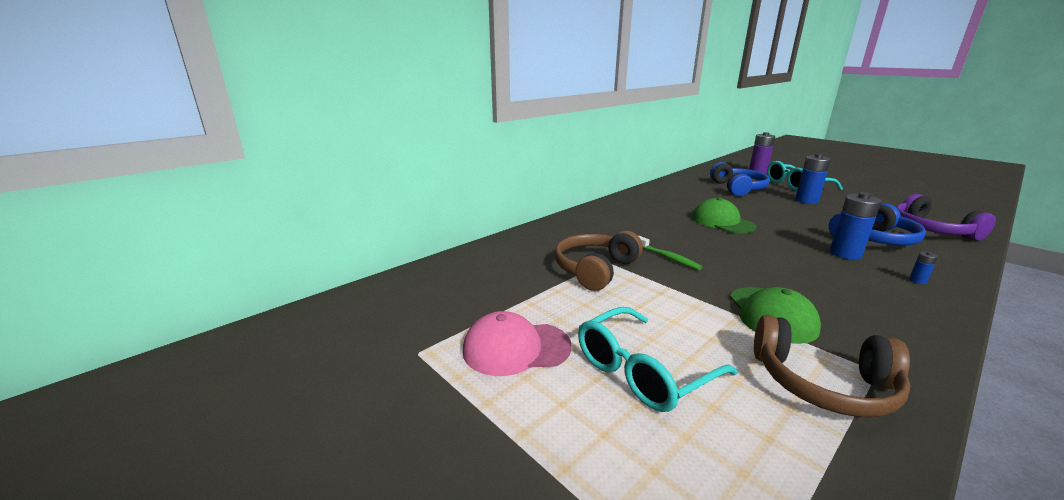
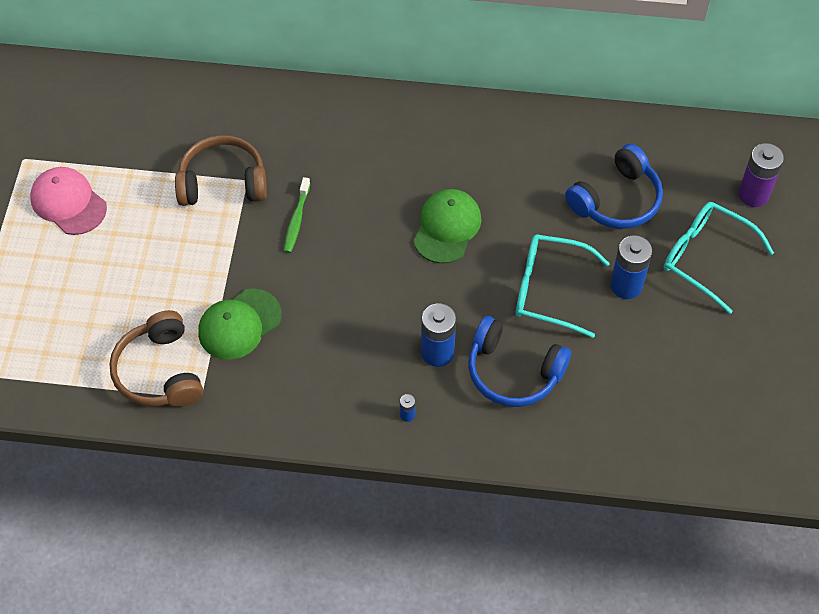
camera: 50 degrees right, 35 degrees up
turquoise glasses [578,307,738,412] -> turquoise glasses moved to [515,234,610,338]
purple headphones [896,194,996,241] -> none

